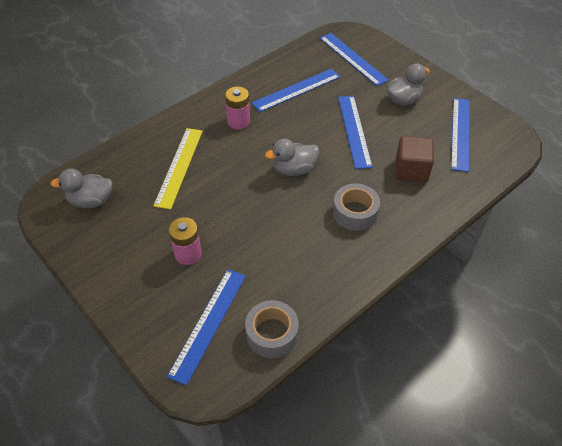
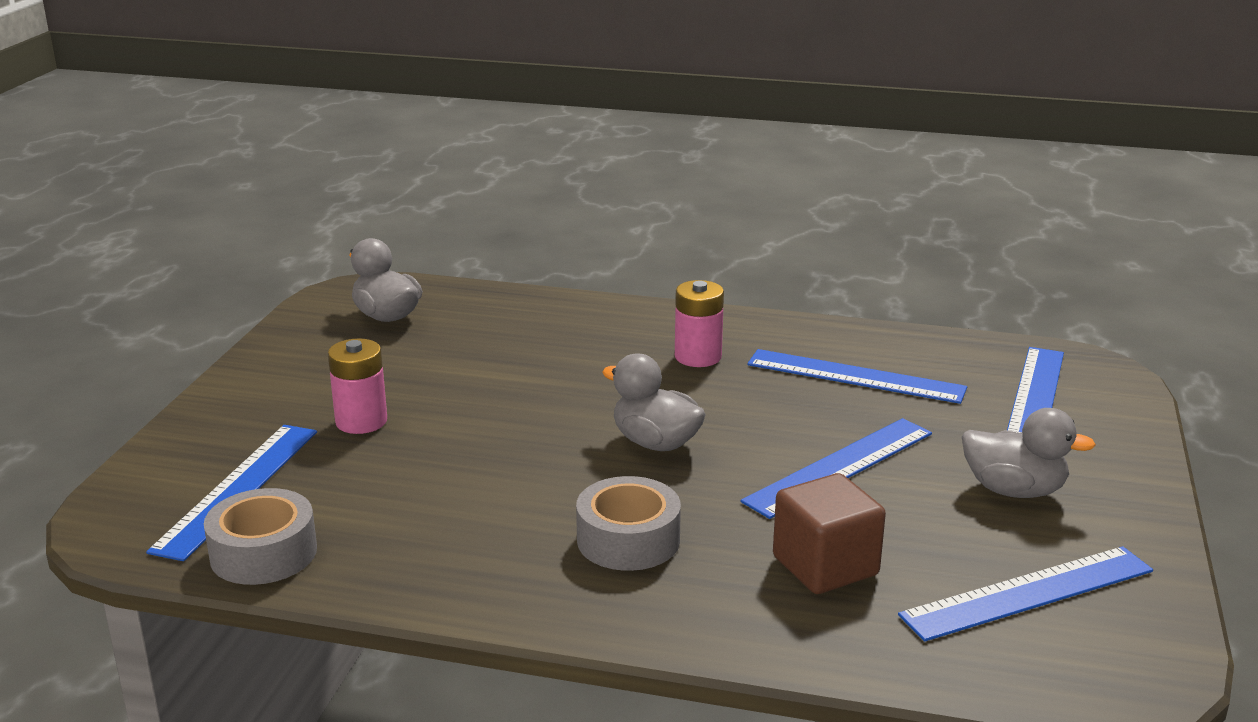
camera: 55 degrees right, 25 degrees down
yellow ruler [153,128,203,210] -> none
blue ruler [167,269,246,386] -> blue ruler turned 60 degrees counterclockwise [146,425,317,561]

